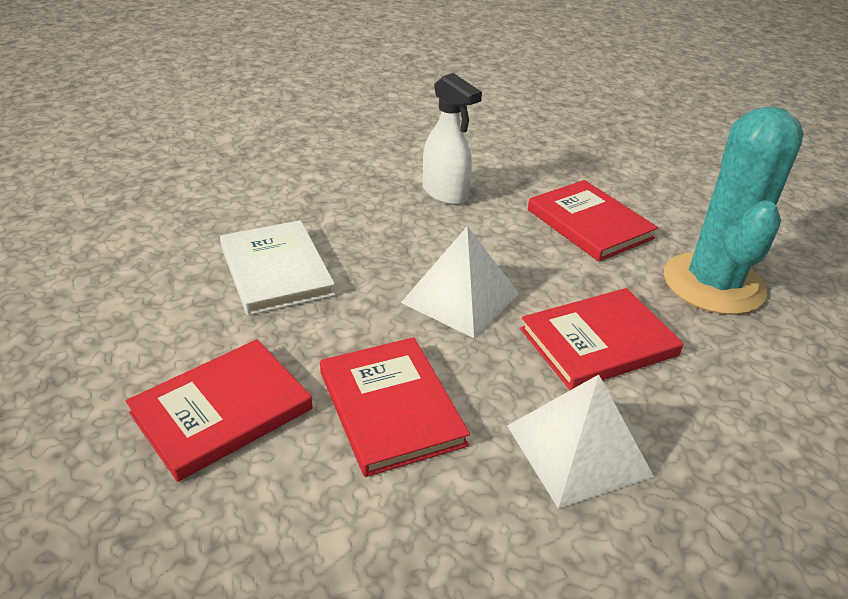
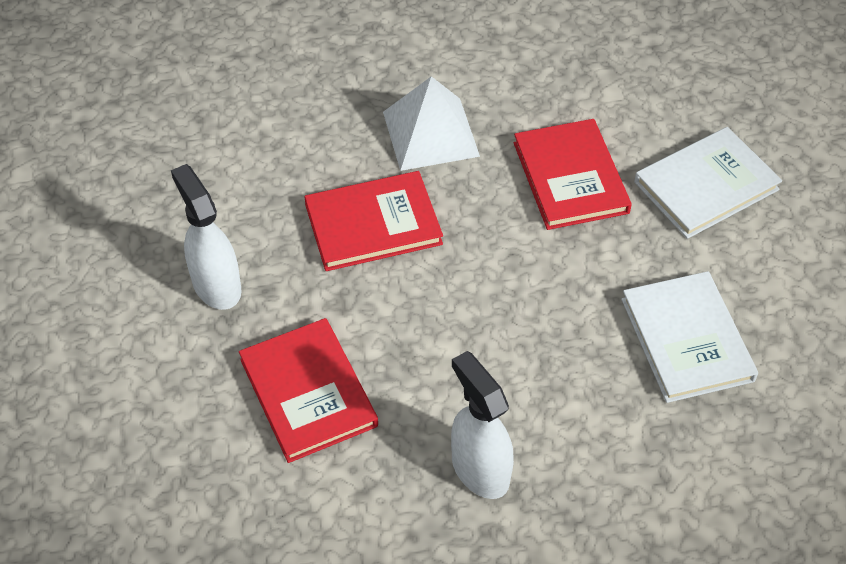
camera: 170 degrees left, 15 degrees up
red book [126,339,313,482] -> white book [634,127,782,239]
white pyramid [401,226,519,338] -> none
turquoise cactus [664,106,804,315] -> white spray bottle [171,164,242,310]

